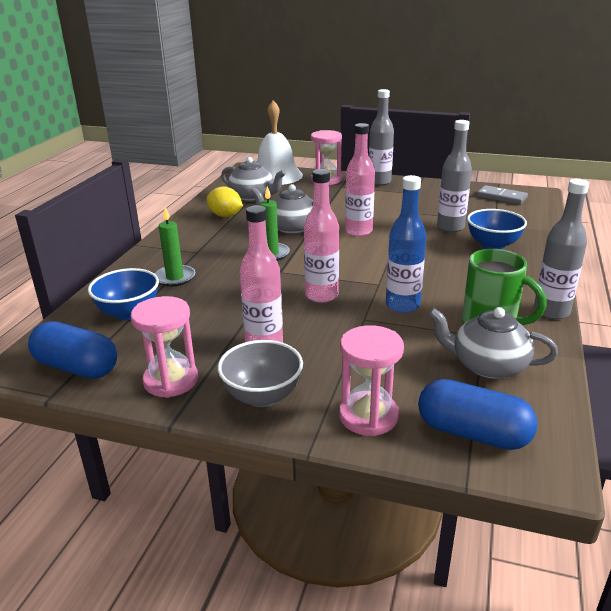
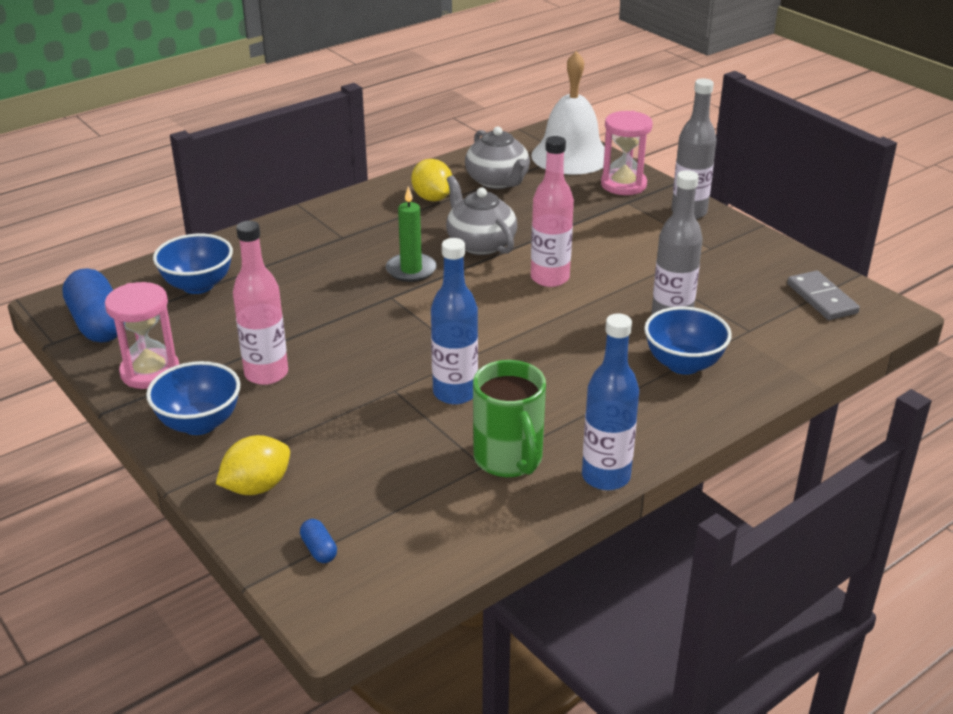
camera: 35 degrees right, 5 degrees up
green candle [155,207,195,287] -> none
grey bowl [218,340,303,407] -> blue bowl [146,361,240,435]
pink bottle [304,169,339,303] -> none
pink hourglass [339,325,404,436] -> yellow lemon [216,435,290,495]
blue capsule [418,379,537,450] -> blue capsule [300,519,337,563], size x0.43
grey teapot [428,307,558,379] -> none
grey bottle [534,179,589,320] -> blue bottle [582,313,639,490]

